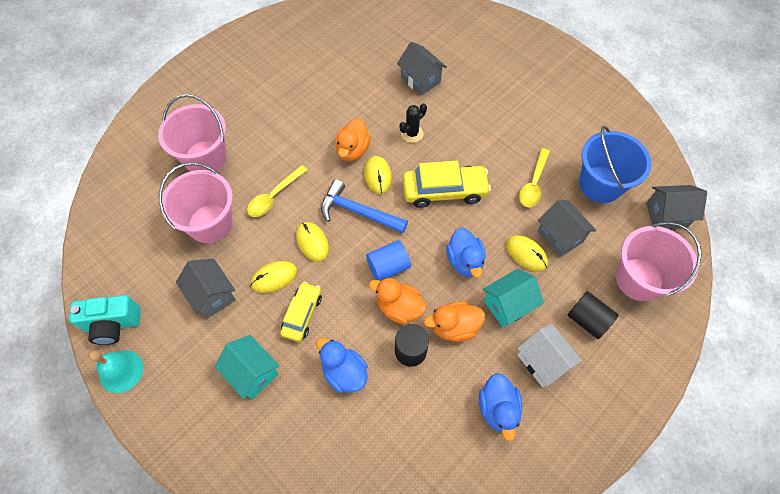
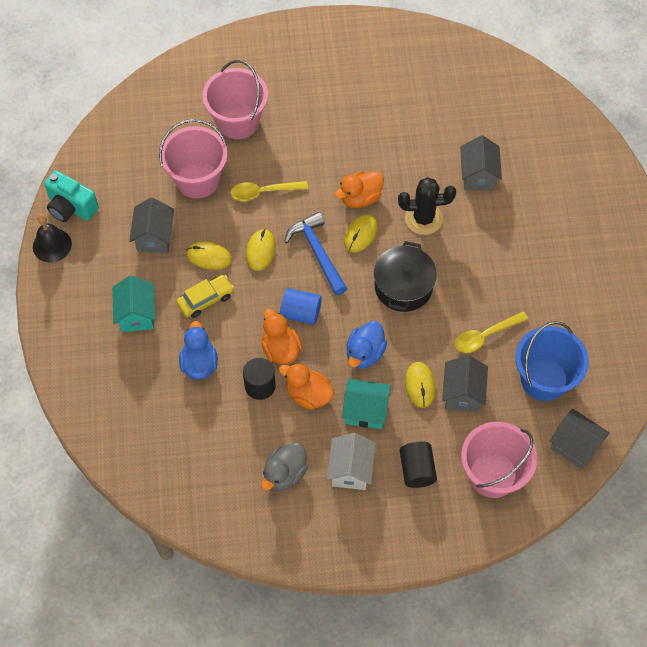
camera: 40 degrees right, 0 degrees up
turquoise bell [88,350,143,393] -> black bell [33,214,72,262]
black cactus [399,103,427,143] -> black cactus [398,177,456,235], size x1.54
yellow car [403,161,491,208] -> black pot [374,241,437,312]
blue duck [479,373,522,441] -> grey duck [261,442,308,491]

